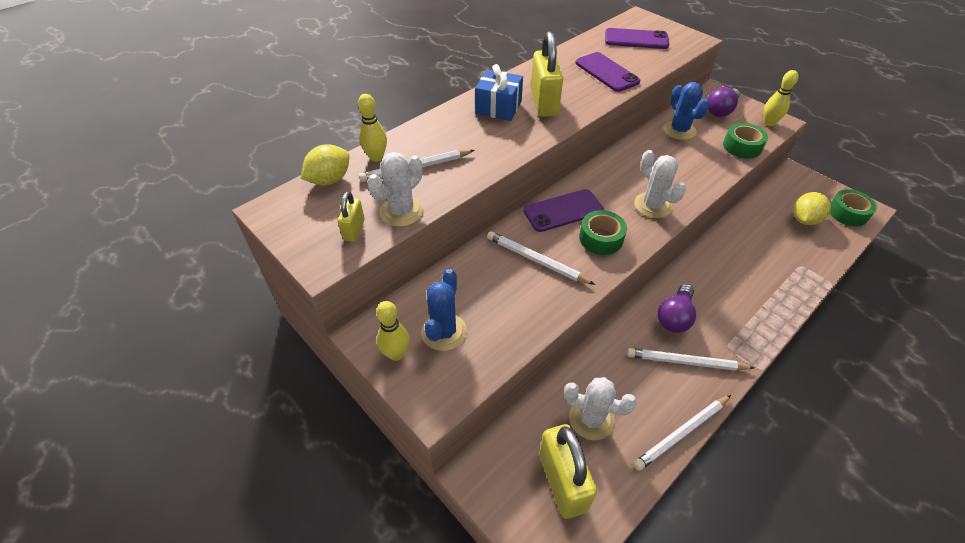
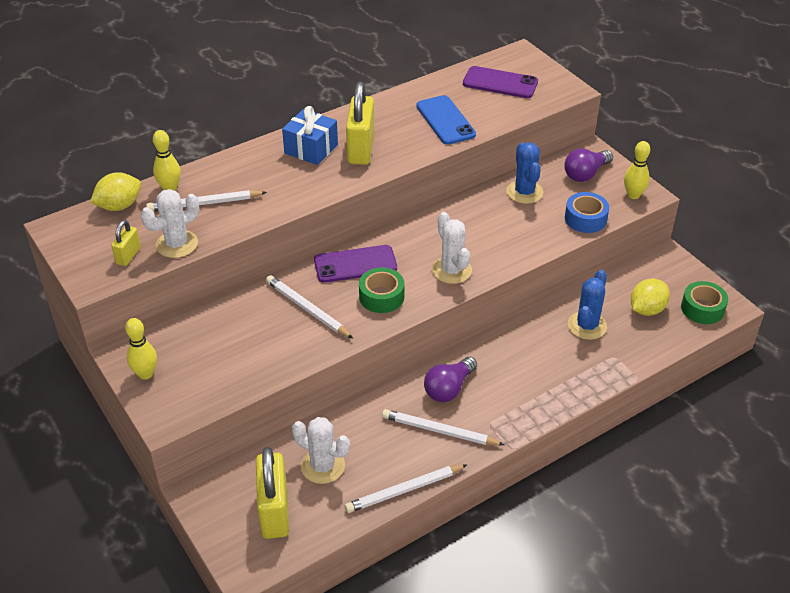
camera: 10 degrees right, 5 degrees down
blue cactus [421,269,467,351] -> blue cactus moved to [568,270,607,340]
purple phone [575,52,640,92] -> blue phone [416,95,476,145]
green tape [723,123,768,159] -> blue tape [565,192,609,233]

